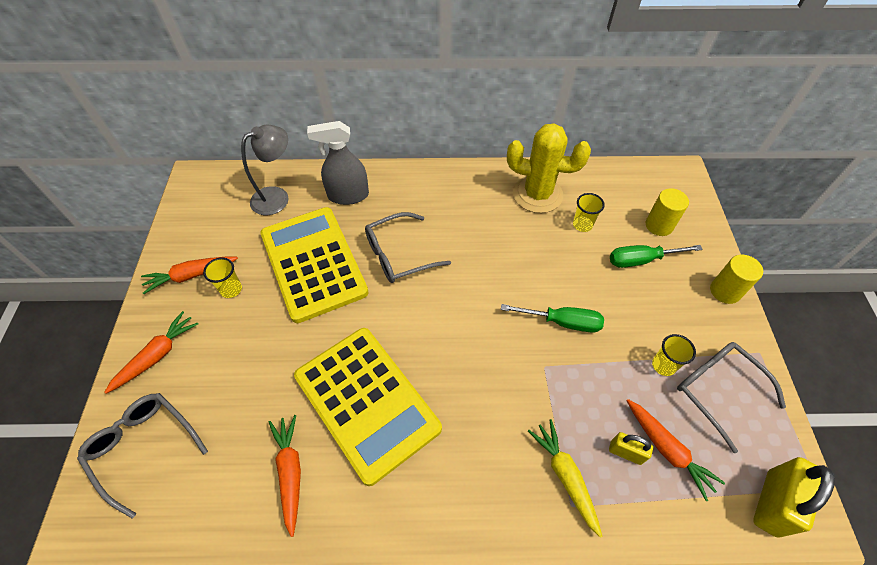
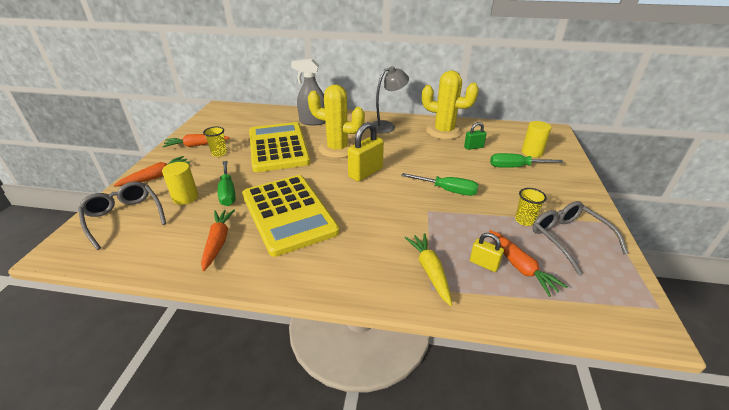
camera: 10 degrees right, 20 degrees down
grey lamp [241,125,289,215] -> grey lamp moved to [372,66,409,133]
grey glasses [365,212,451,283] -> yellow cactus [308,85,365,158]
yellow cup [573,193,605,232] -> green padlock [464,122,487,150]
yellow cylinder [710,255,763,304] -> yellow cylinder moved to [162,162,198,205]
yellow padlock [753,457,835,538] -> yellow padlock moved to [347,122,384,182]
none -> green screwdriver [218,161,236,206]

